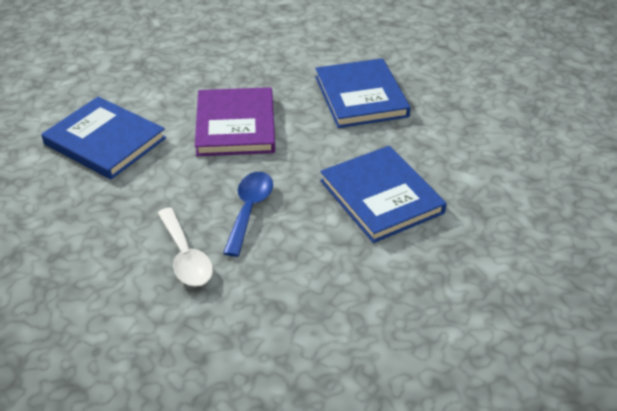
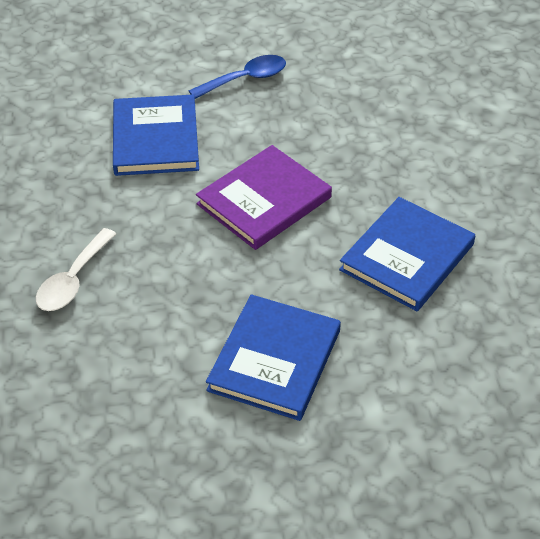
camera: 50 degrees right, 5 degrees up
blue spoon [223,172,273,257] -> blue spoon moved to [189,55,286,99]

